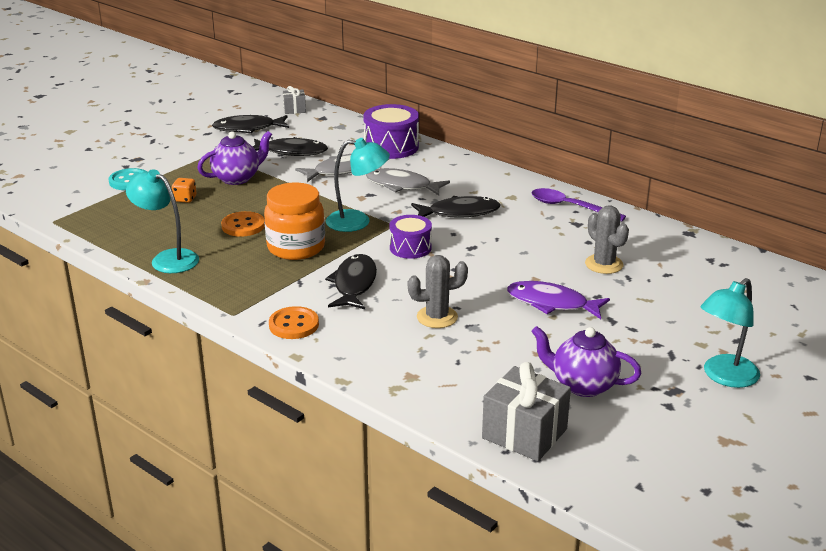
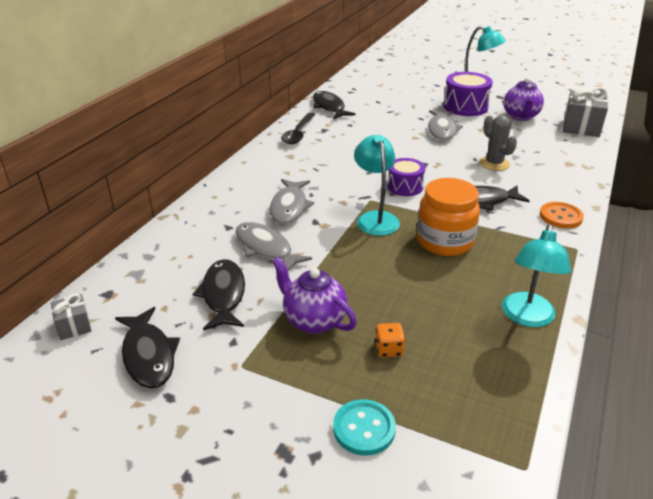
camera: 105 degrees left, 5 degrees up
orange button [221,211,265,237] -> none
purple drum [363,104,419,159] -> purple drum moved to [443,72,493,116]
black fish [411,196,501,218] -> black fish moved to [313,91,355,119]
purple fish [507,281,610,319] -> grey fish [428,110,463,140]
purple spoon [532,188,626,222] -> black spoon [281,113,316,144]
grey cactus [585,205,629,274] -> none

